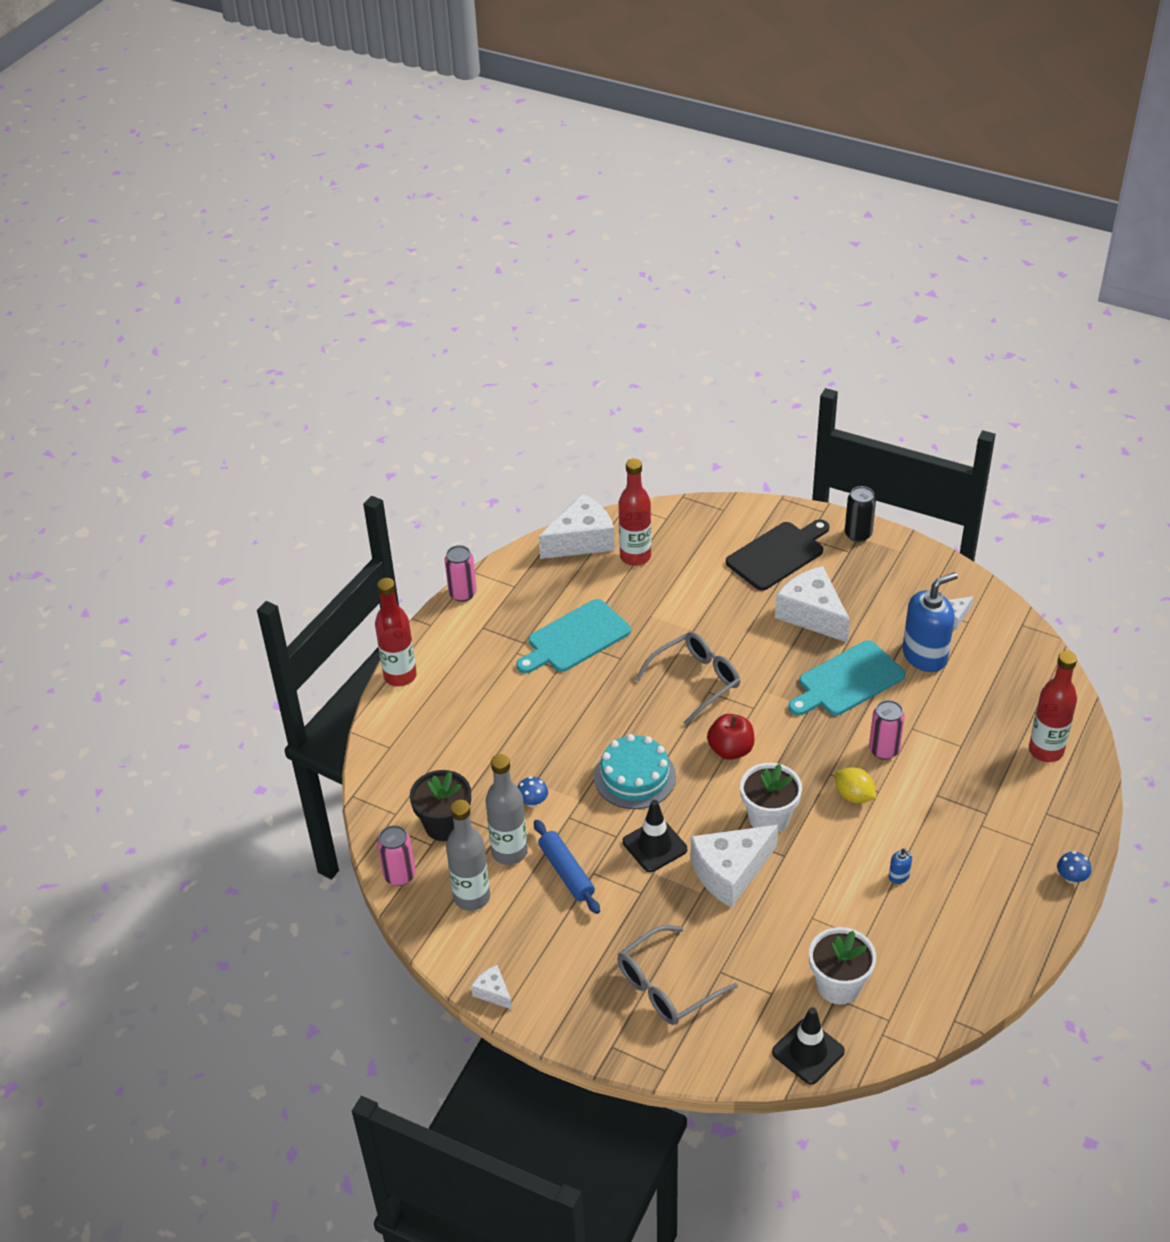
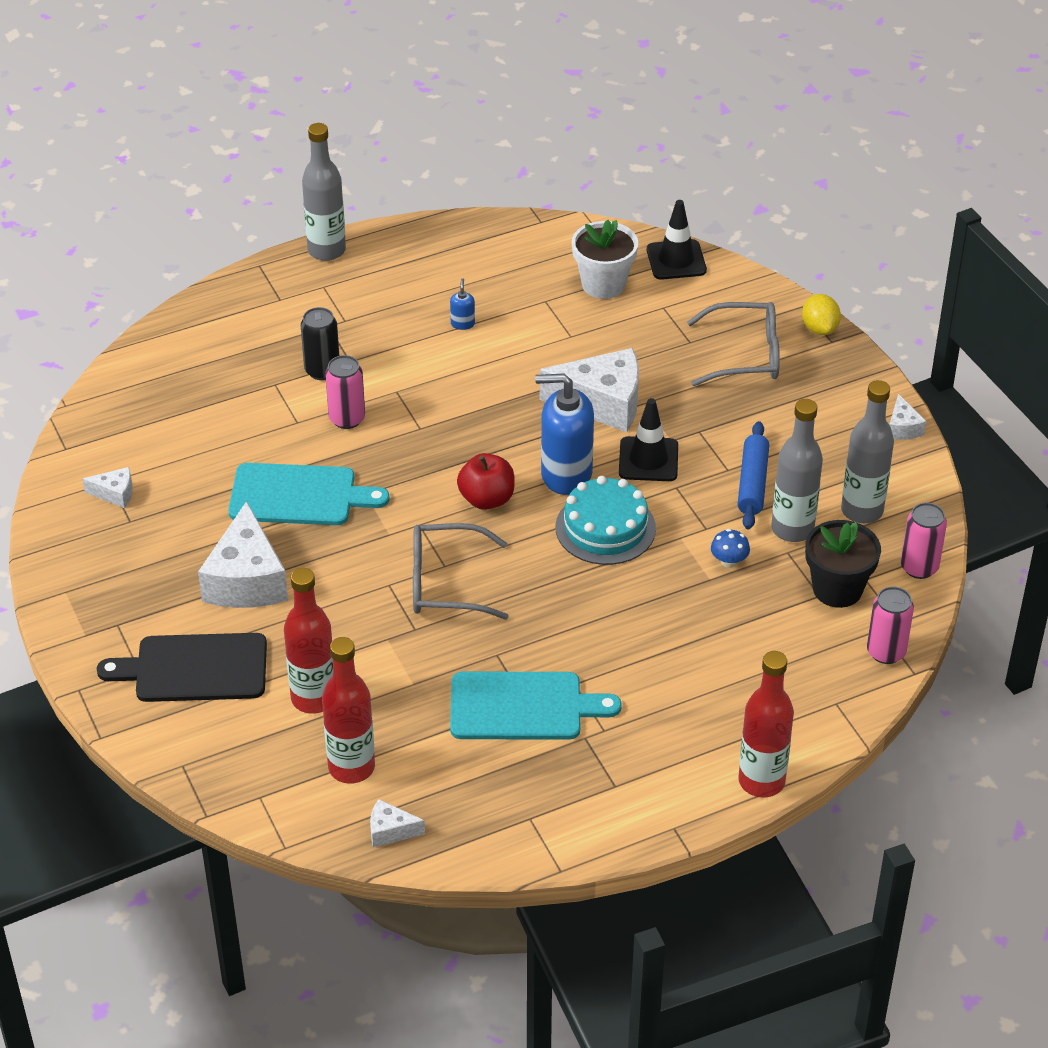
camera: 145 degrees left, 0 degrees up
pink can [445,545,477,602] -> pink can moved to [867,586,914,664]
white cheese [539,493,615,559] -> white cheese [370,799,425,848], size x0.47
white flower pot [740,763,802,833] -> none
yellow lemon [835,767,877,803] -> yellow lemon moved to [802,294,841,335]
black can [845,486,876,542] -> black can moved to [301,307,339,380]
blue soap dispenser [903,572,958,672] -> blue soap dispenser moved to [535,373,594,495]
red bottle [1029,651,1077,762] -> red bottle moved to [284,568,333,714]
blue mushroom [1057,851,1091,884] -> grey bottle [302,123,346,261]

